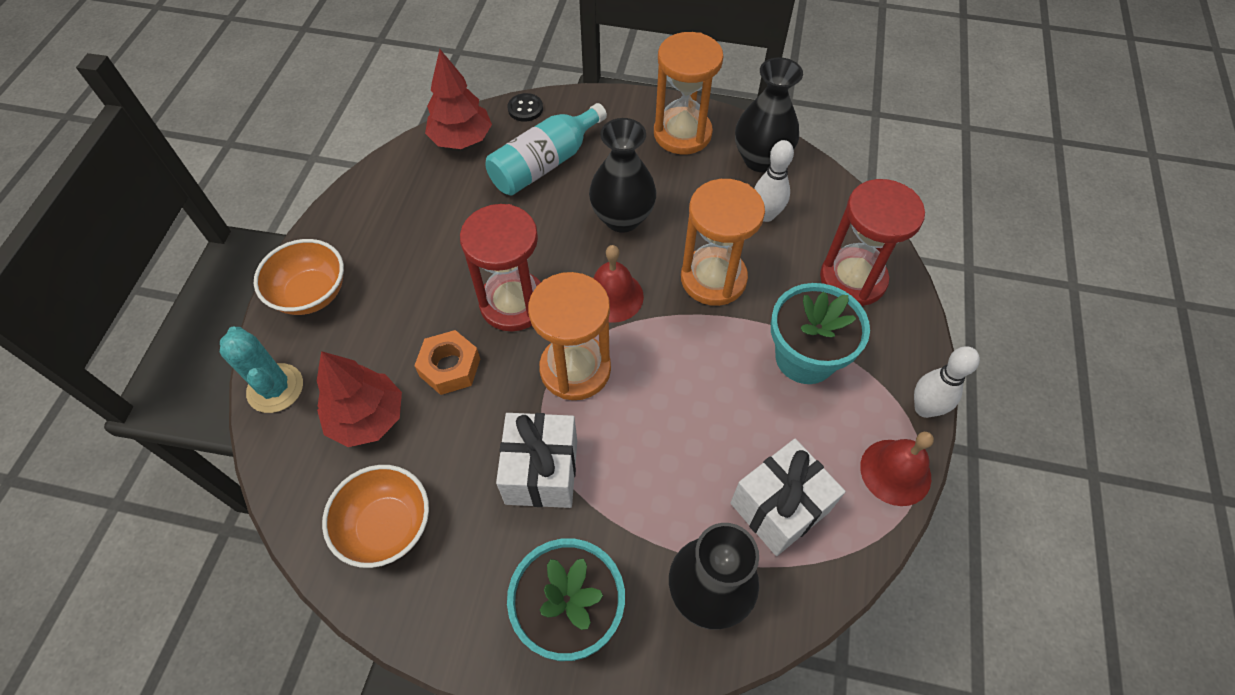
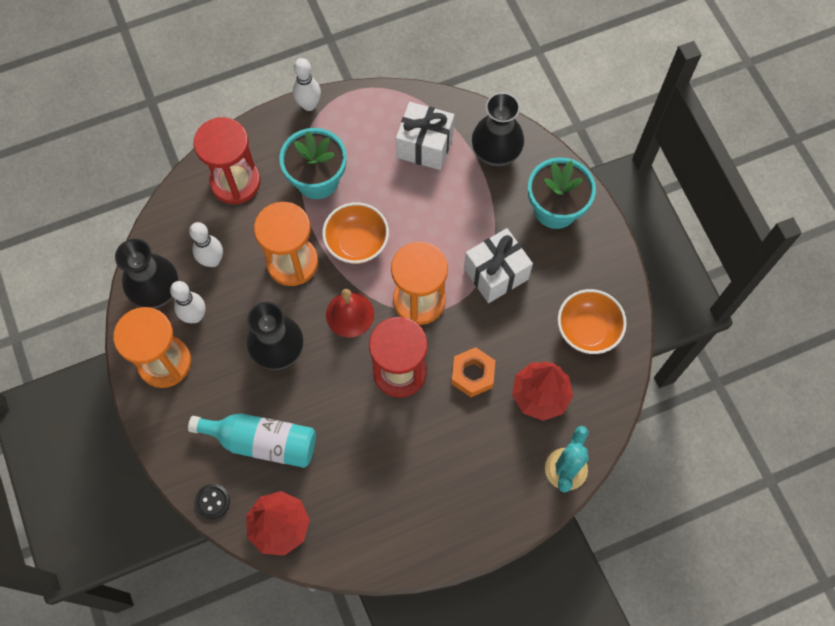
camera: 125 degrees left, 10 degrees up
orange bowl [254,239,344,315] -> orange bowl moved to [322,202,389,264]
red bell [860,432,934,506] -> none
none -> white bowling pin [170,281,206,323]

